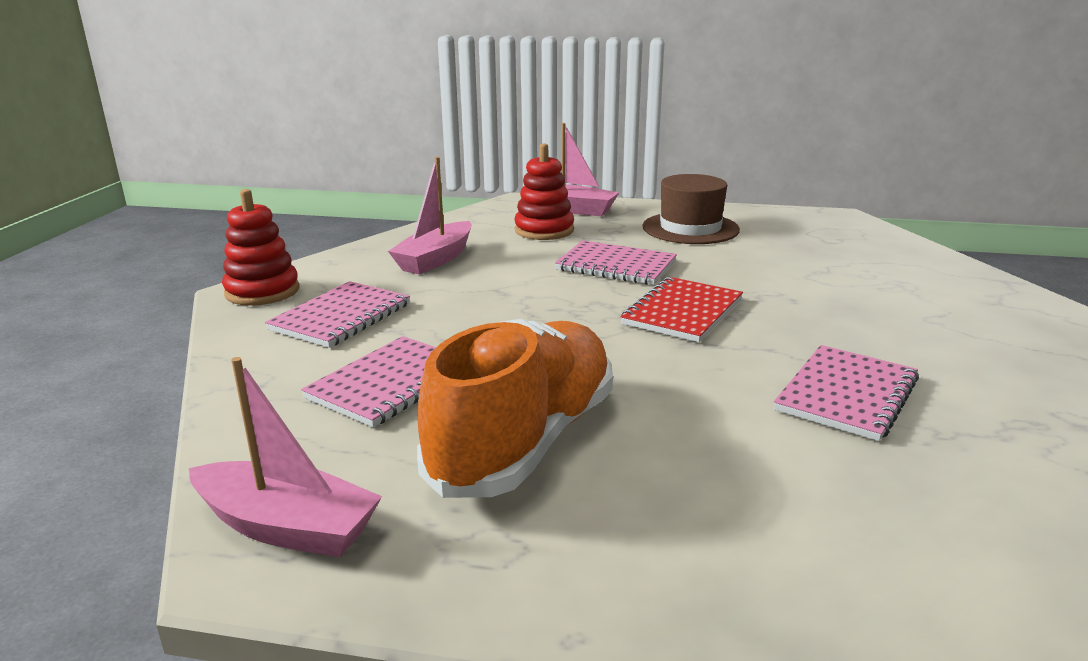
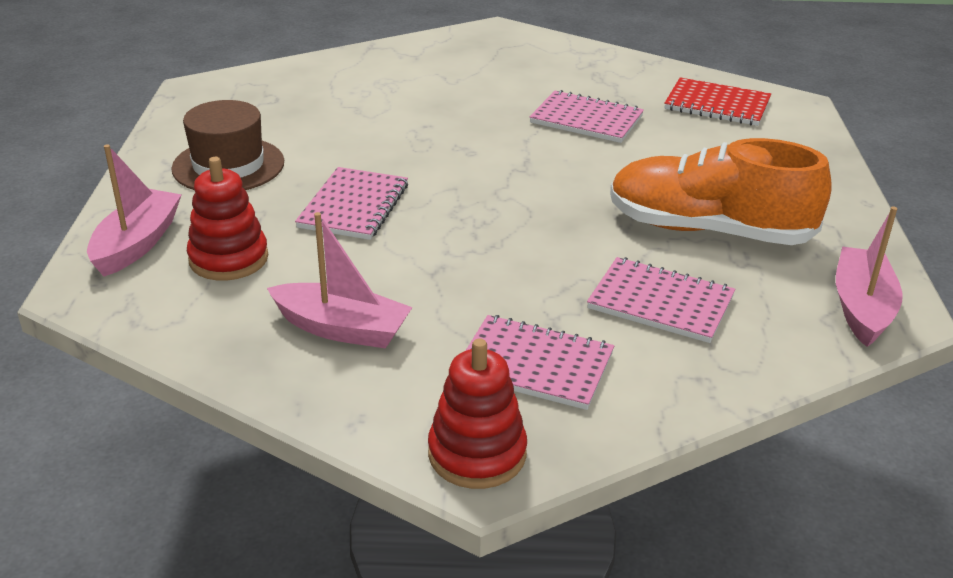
camera: 100 degrees left, 10 degrees up
red notebook [620,277,743,342] -> red notebook moved to [664,77,771,126]

